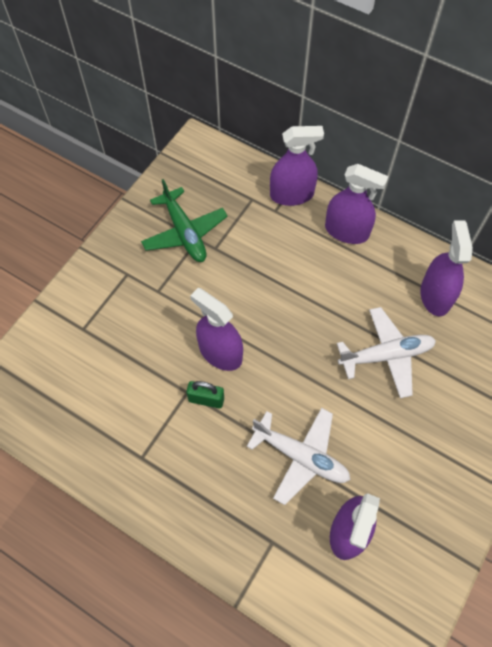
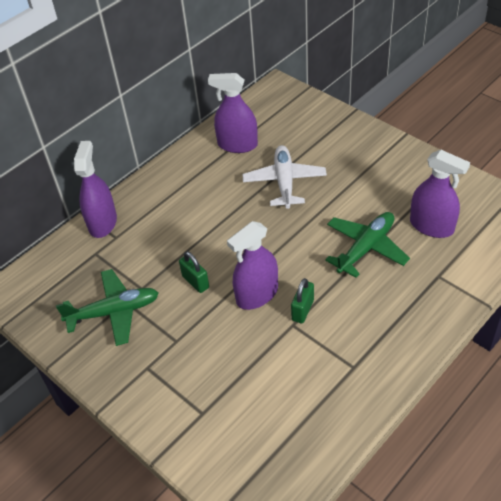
camera: 75 degrees left, 15 degrees down
white plane [246,408,350,505] -> green plane [325,212,410,278]
purple spray bottle [325,164,388,244] -> none
none -> green padlock [179,251,209,293]

